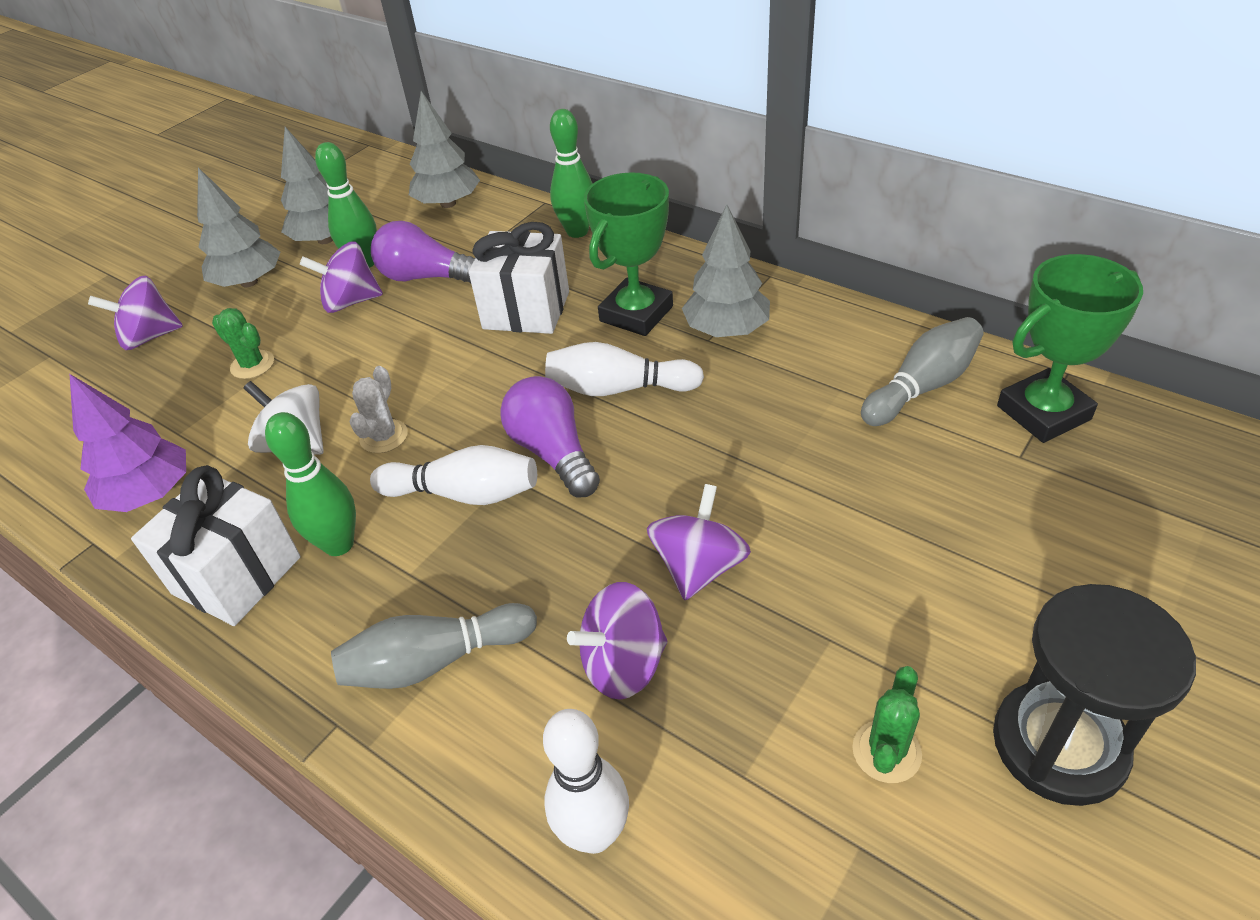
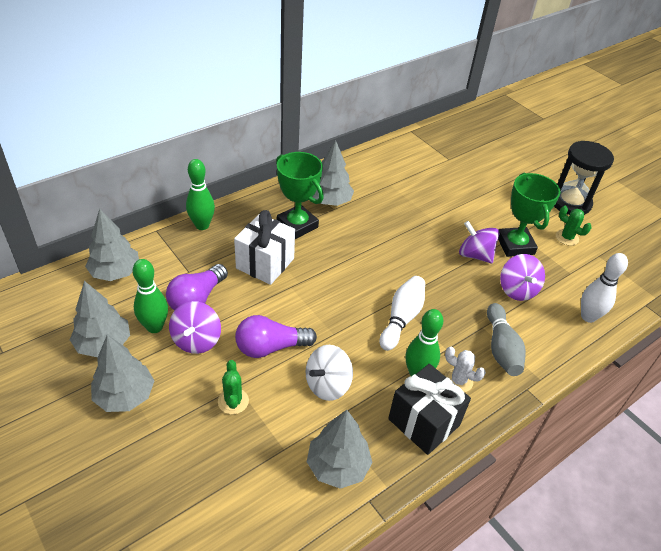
camera: 80 degrees left, 0 degrees up
purple tree [69,374,186,512] -> grey tree [307,410,373,489]
purple spinning top [88,276,183,350] -> none
white gift [131,465,301,626] -> black gift [388,364,471,455]
green cactus [212,308,274,379] -> green cactus turned 60 degrees counterclockwise [218,360,249,414]
white cactus [350,366,408,453] -> white cactus moved to [445,347,486,392]
purple light bulb [500,376,600,498] -> purple light bulb moved to [235,315,317,358]
white bowling pin [545,342,704,396] -> none
grey bowling pin [861,317,984,426] -> none
green trophy [997,254,1143,443] -> green trophy moved to [498,173,561,257]

